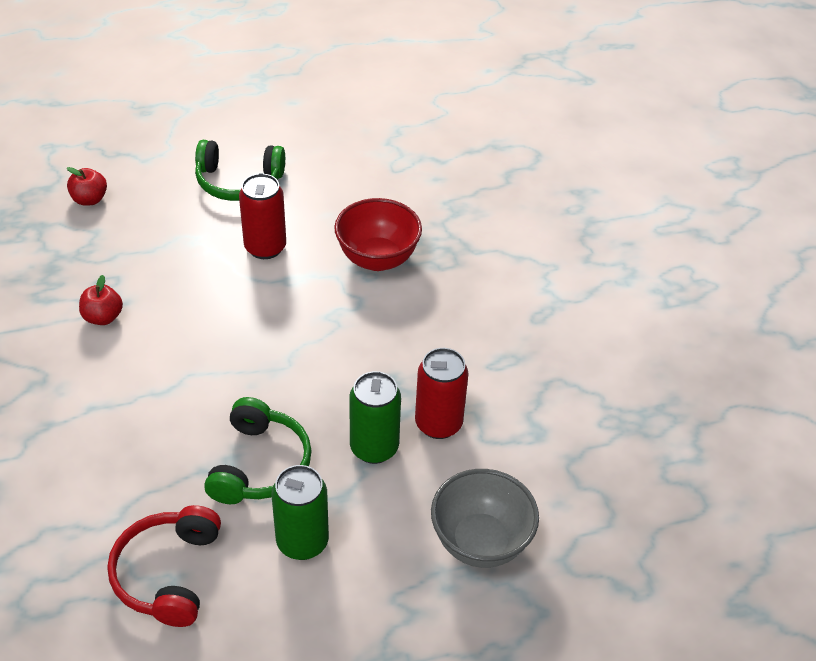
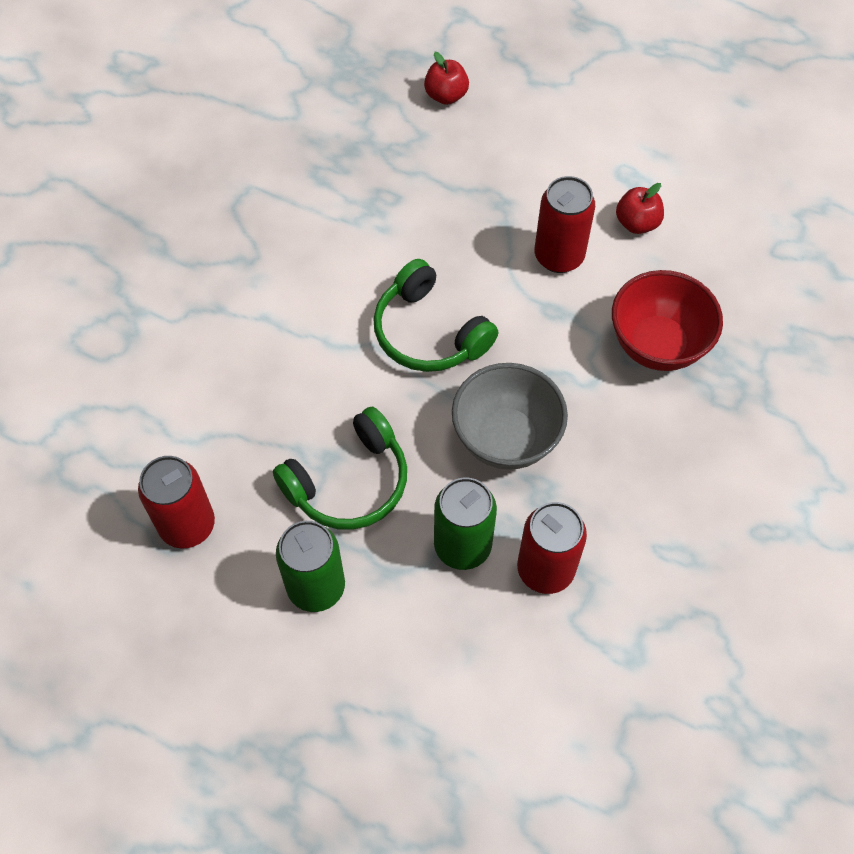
camera: 45 degrees right, 15 degrees up
red apple [79,275,123,325] -> red apple moved to [616,183,664,234]
red headphones [107,505,221,627] -> red can [138,456,215,548]
green headphones [195,140,285,201] -> green headphones moved to [374,259,498,372]
grey bowl [431,469,539,568] -> grey bowl moved to [452,363,568,470]

